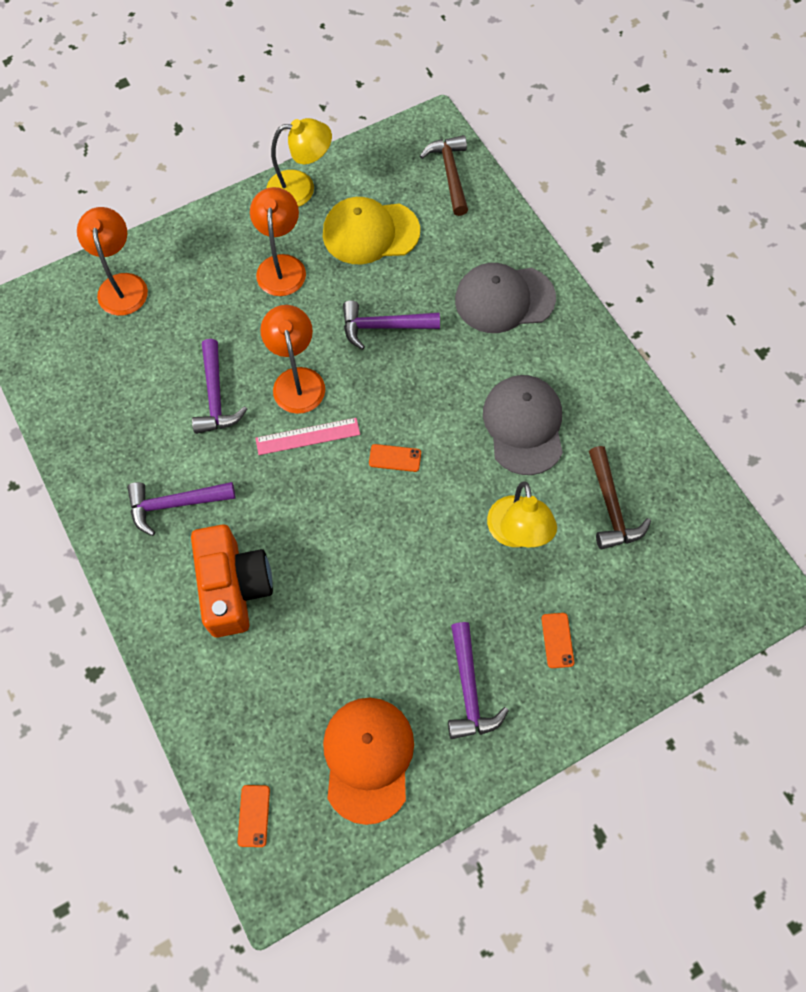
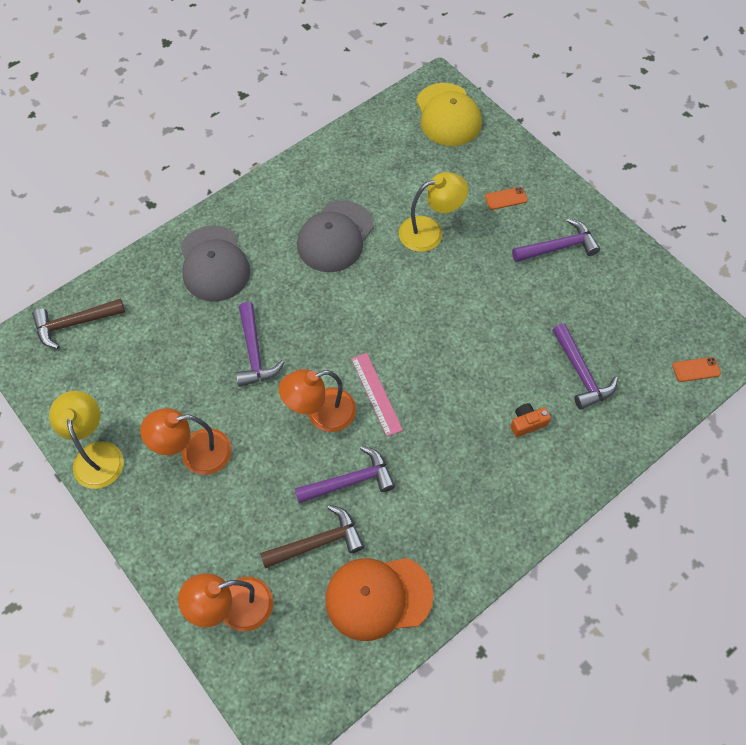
camera: 100 degrees left, 5 degrees down
purple hammer [127,482,235,536] -> purple hammer moved to [552,323,618,410]
orange camera [191,525,273,637] -> orange camera [510,403,551,437], size x0.43
yellow cap [323,197,420,264] -> yellow cap moved to [416,83,482,146]
orange cap [323,698,414,825] -> orange cap moved to [325,558,433,641]
orange phone [369,444,421,472] -> none
grey cap [483,375,563,475] -> grey cap turned 45 degrees counterclockwise [297,200,374,272]
brown hammer [589,446,651,549] -> brown hammer moved to [260,505,364,568]

